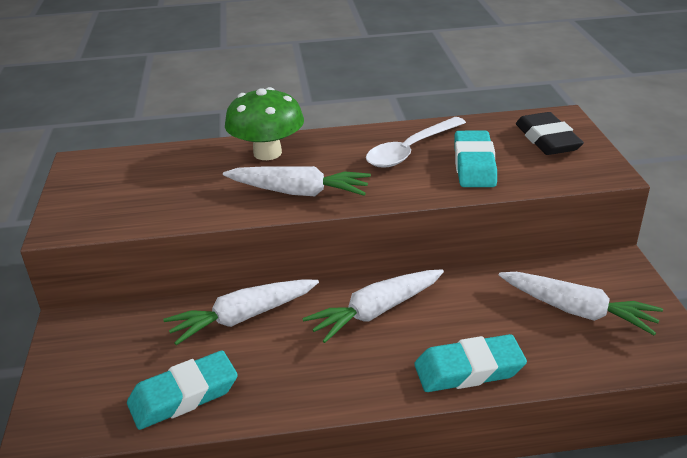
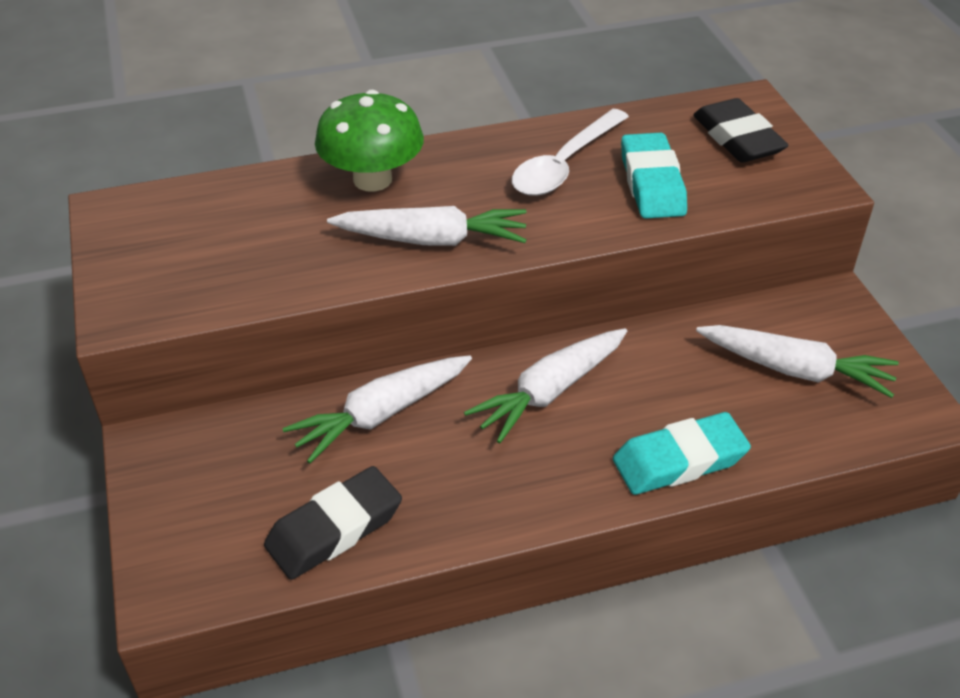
camera: 10 degrees left, 10 degrees up
turquoise eraser [127,351,238,430] -> black eraser [264,466,402,580]

